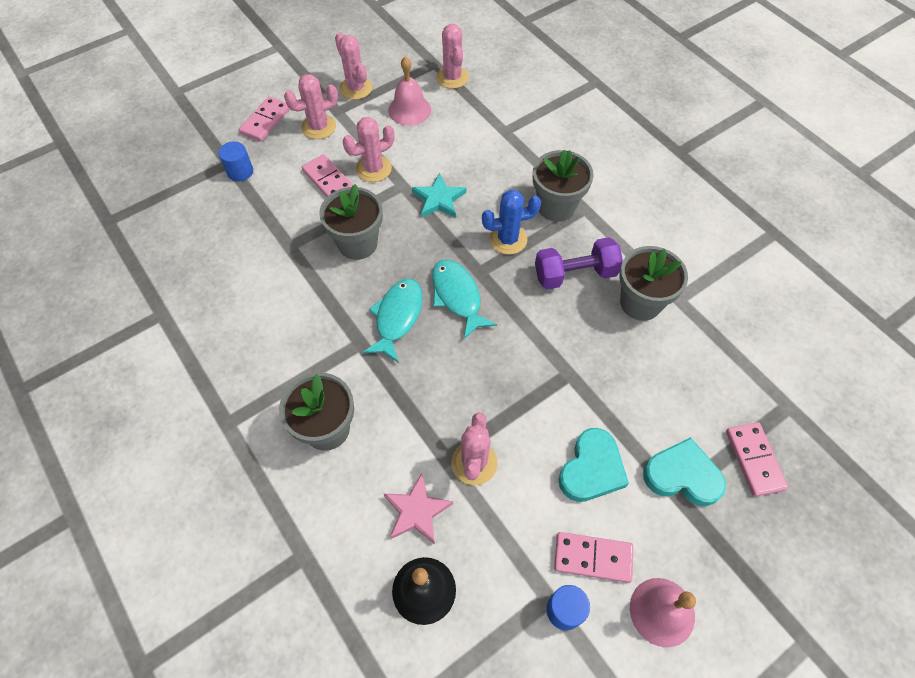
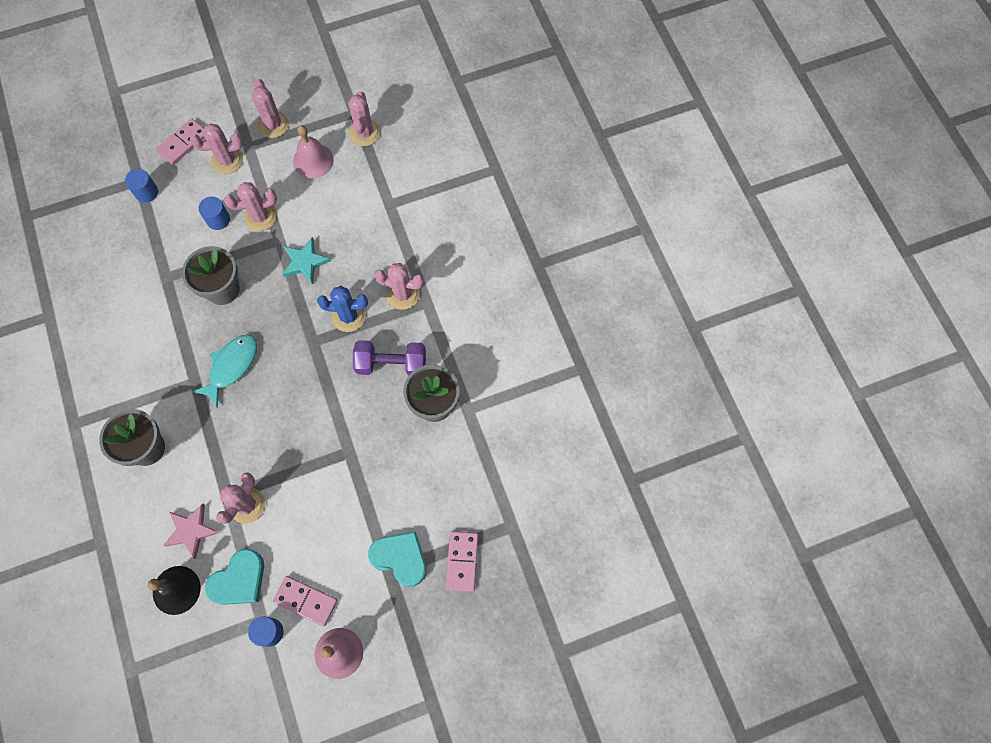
camera: 15 degrees right, 10 degrees up
pink domino [302,154,353,197] -> blue cylinder [198,196,230,230]
turquoise fish [432,259,497,339] -> none
grey flower pot [533,150,594,222] -> pink cactus [374,263,424,310]
turquoise heart [558,428,629,502] -> turquoise heart moved to [205,549,264,605]

